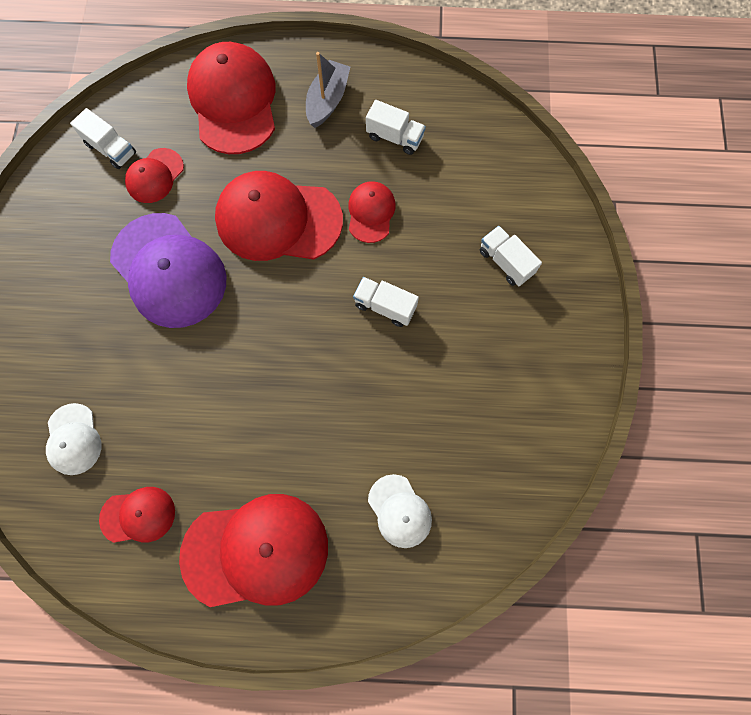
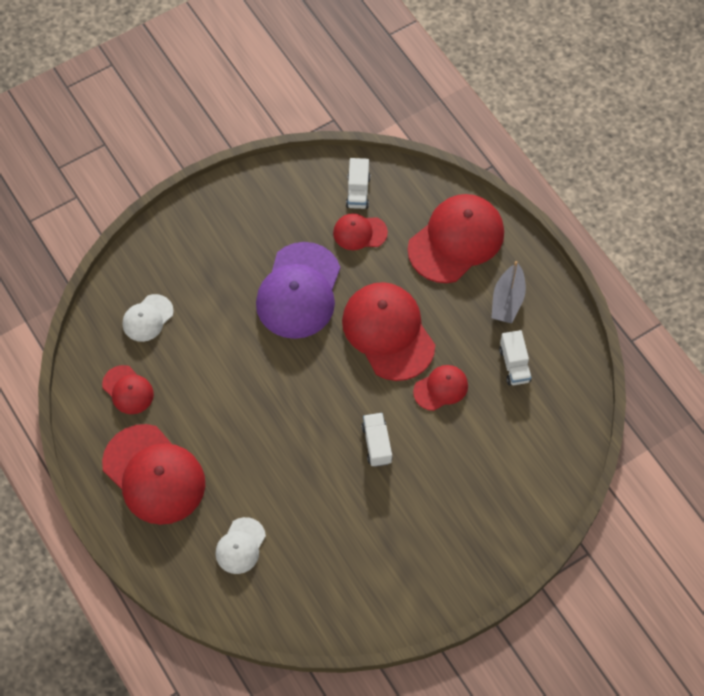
camera: 55 degrees right, 10 degrees down
grey boat [306,52,350,128] -> grey boat turned 120 degrees clockwise [492,261,526,323]
white truck [480,226,542,286] -> none

